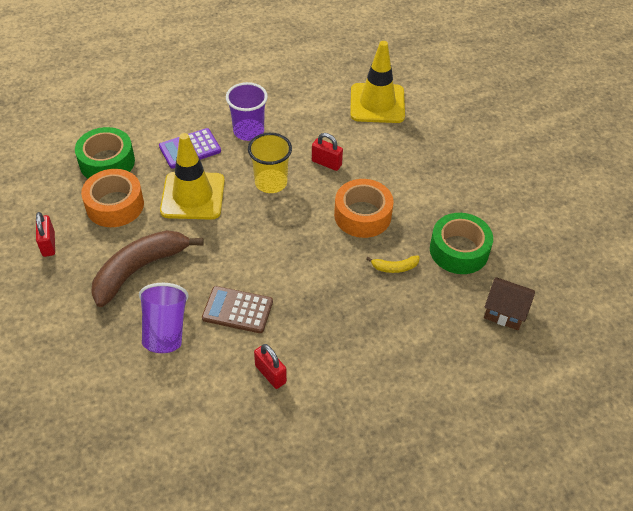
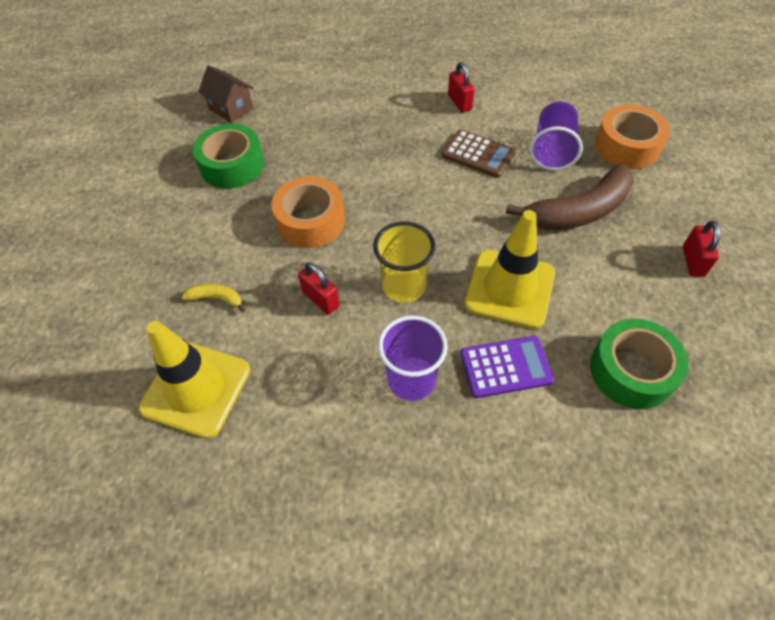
camera: 160 degrees left, 5 degrees up
orange tape [81,169,144,227] -> orange tape moved to [595,105,670,169]
yellow banana [366,256,419,273] -> yellow banana moved to [182,284,245,312]

